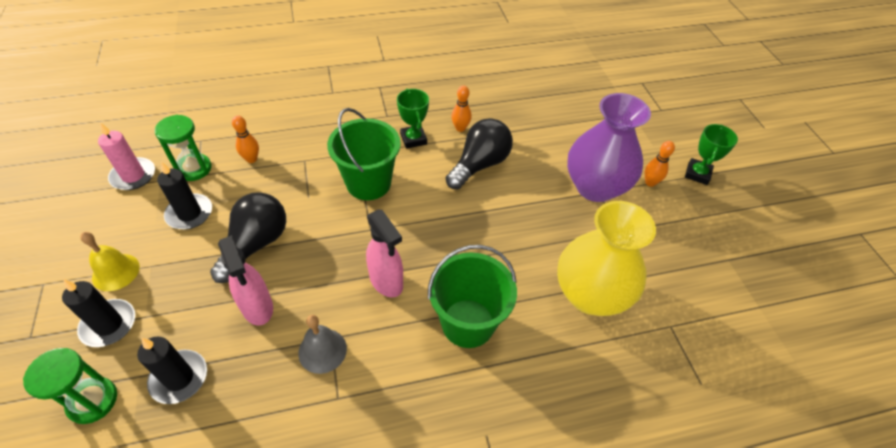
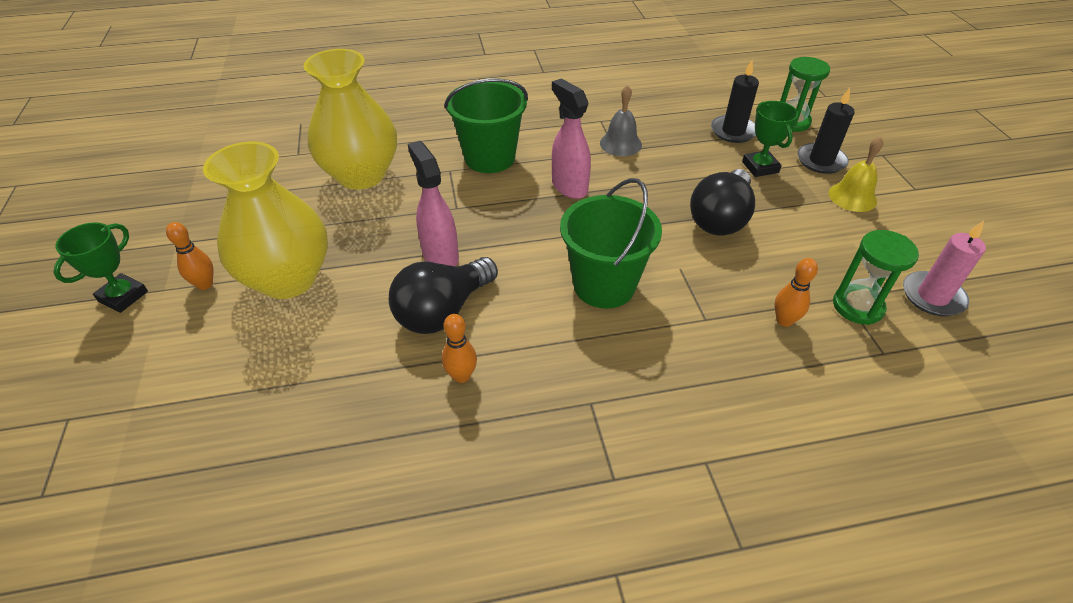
camera: 175 degrees left, 5 degrees down
black candle [157,162,212,229] -> none
pink spray bottle [218,235,273,325] -> pink spray bottle moved to [408,141,459,266]
green trophy [397,88,429,149] -> green trophy moved to [742,101,798,177]
purple vase [567,93,651,202] -> yellow vase [203,142,328,299]

